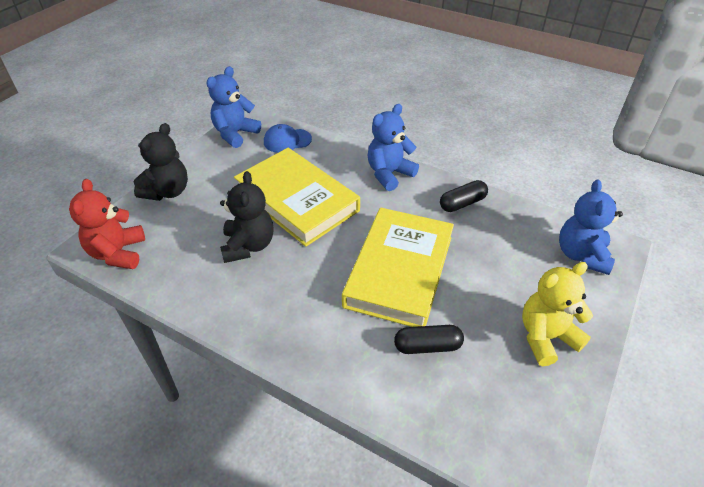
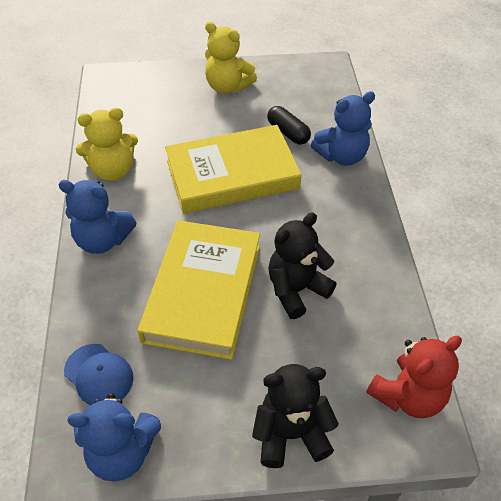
camera: 125 degrees left, 5 degrees up
black capsule [440,180,488,212] -> yellow teddy bear [76,108,138,181]
blue teddy bear [559,180,623,275] -> blue teddy bear moved to [311,91,375,166]

